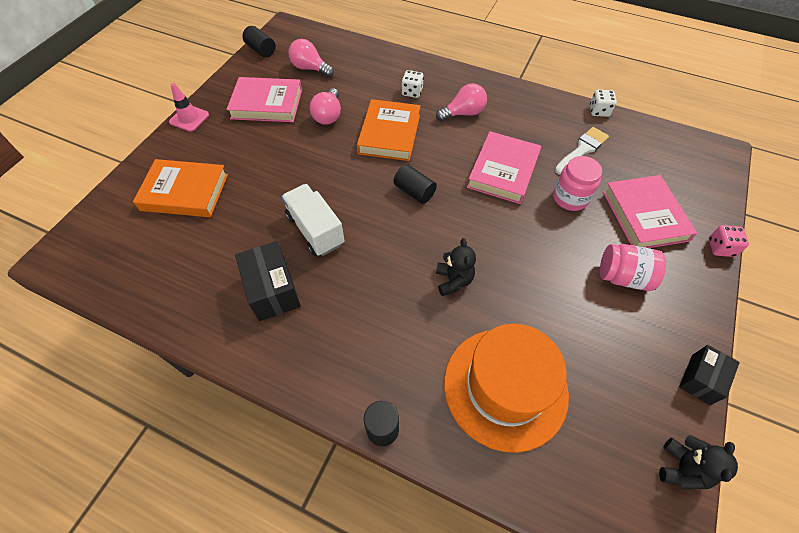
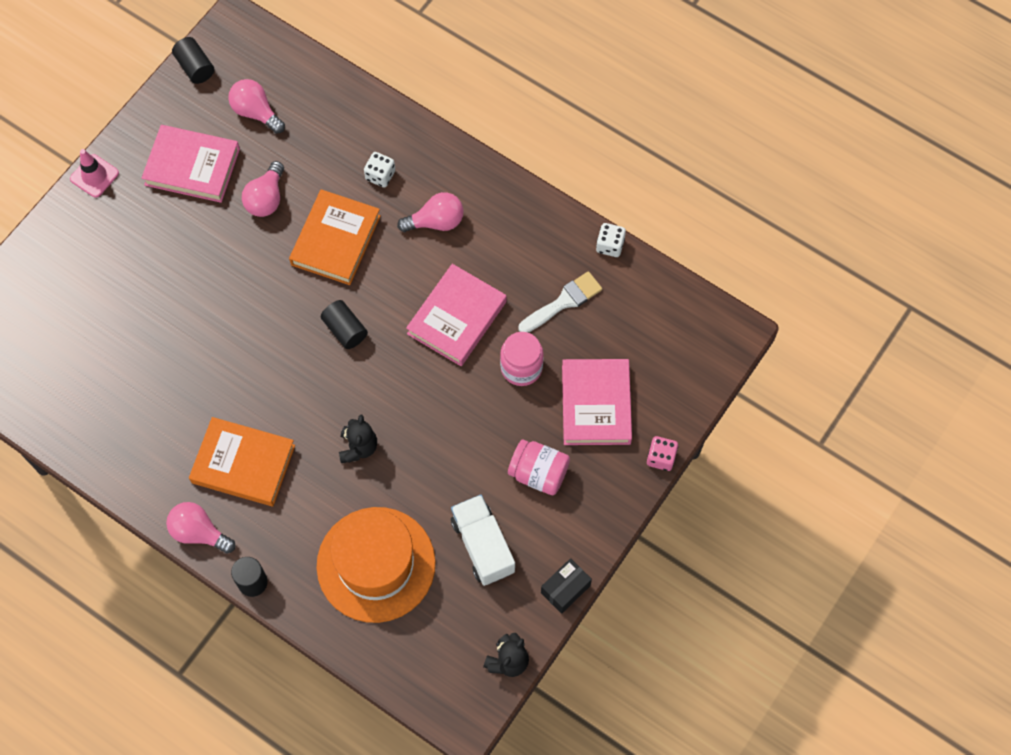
camera: 10 degrees right, 10 degrees up
orange book [133,159,228,217] -> orange book moved to [189,417,295,506]
black box [235,241,301,321] -> none
white truck [281,184,345,256] -> white truck moved to [451,495,515,586]
none -> pink light bulb [166,502,235,554]

